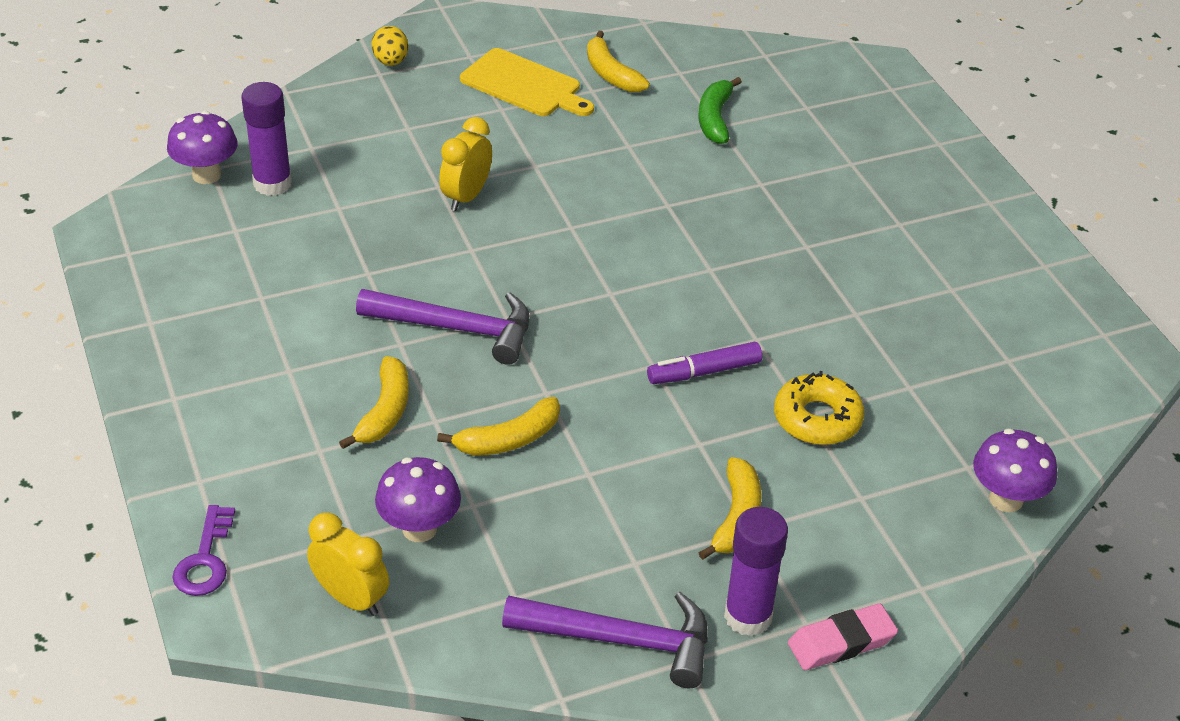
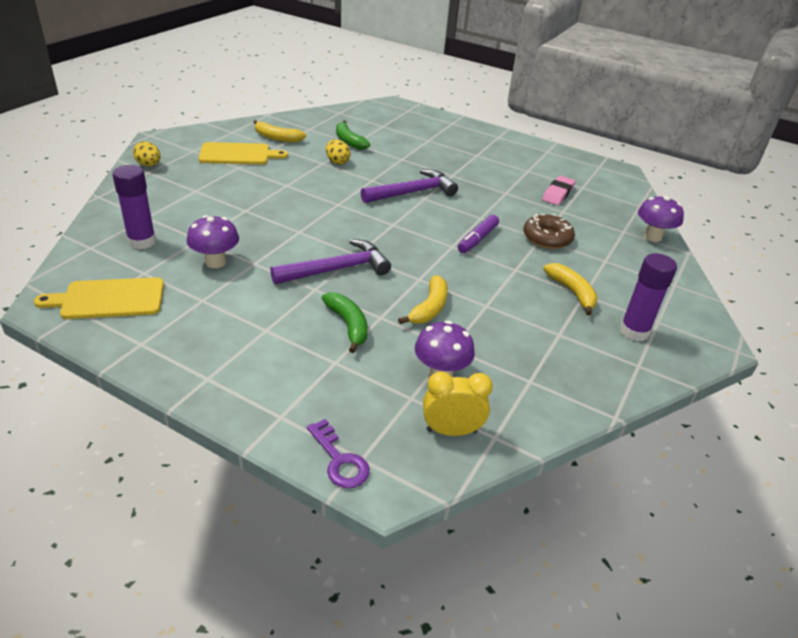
camera: 40 degrees left, 5 degrees down
purple mushroom [167,111,238,184] -> purple mushroom moved to [187,215,239,268]
yellow banana [339,356,409,449] -> green banana [322,292,368,353]
yellow clock [439,117,492,211] -> none
purple hammer [502,592,708,688] -> purple hammer moved to [361,169,458,203]
yellow donut [774,371,865,445] -> brown donut [523,214,575,249]
pink eraser [788,604,898,670] -> pink eraser moved to [542,176,575,205]
none -> yellow cutting board [34,277,164,319]
none -> yellow egg [326,139,350,165]

